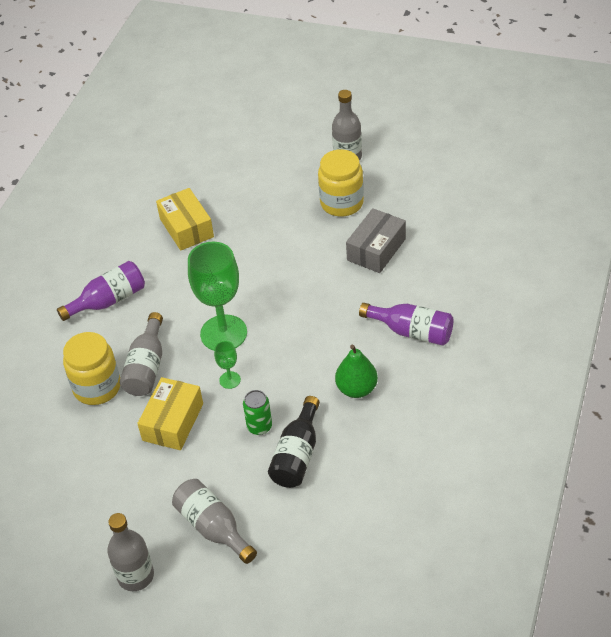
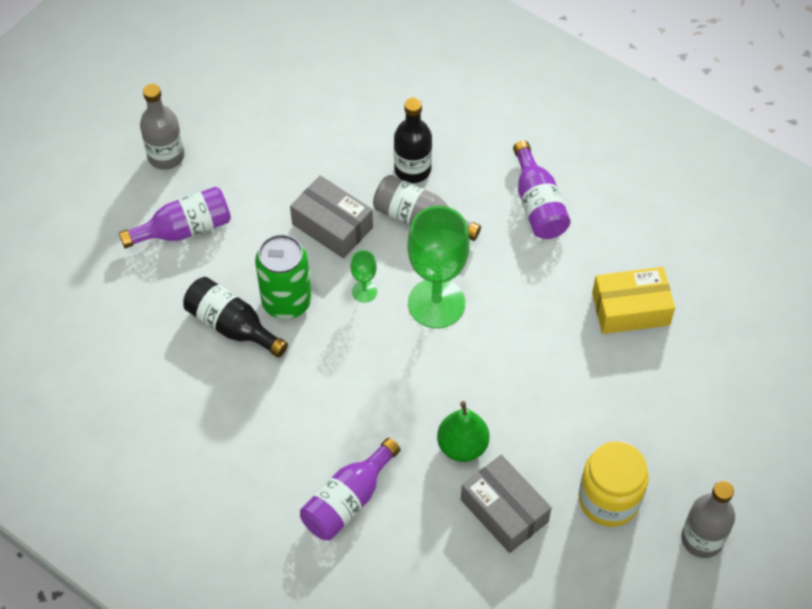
camera: 105 degrees right, 10 degrees up
yellow jar [63,332,120,405] -> black bottle [394,97,432,183]
yellow box [137,377,203,450] -> grey box [290,175,373,258]
grey bottle [172,479,257,564] -> purple bottle [119,187,231,248]
green can [243,390,272,435] -> green can [255,234,312,319], size x1.71
green pear [335,345,378,398] -> green pear moved to [437,401,490,462]

